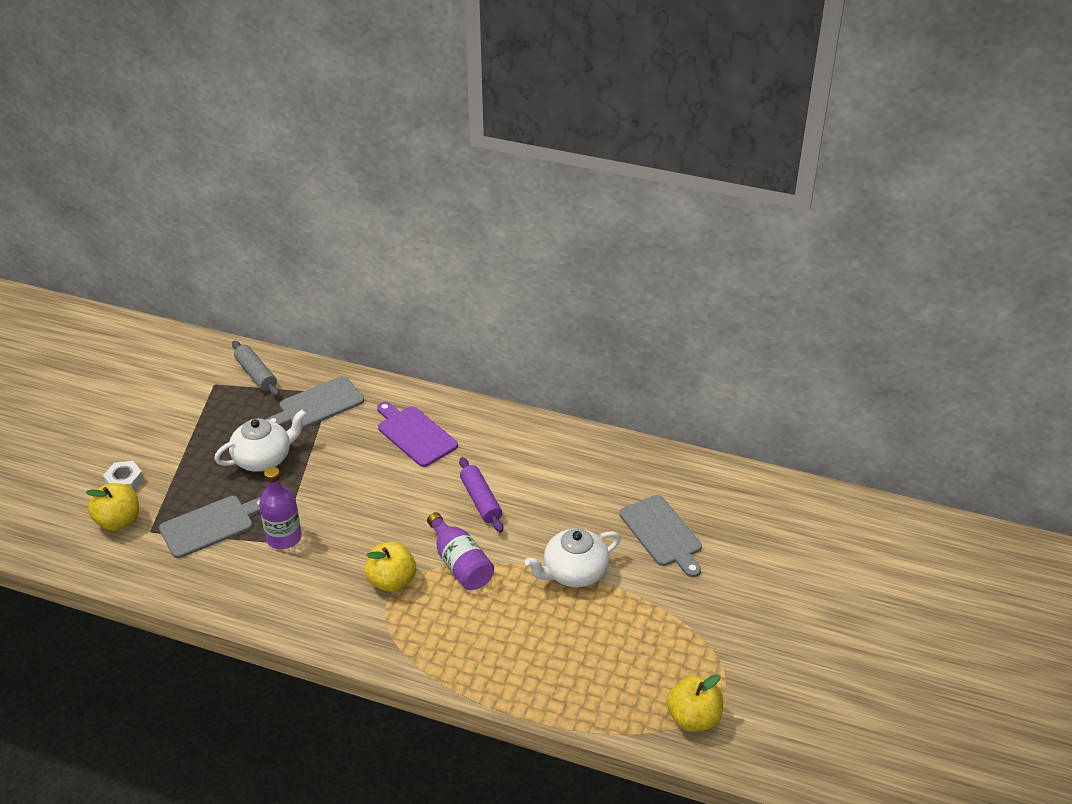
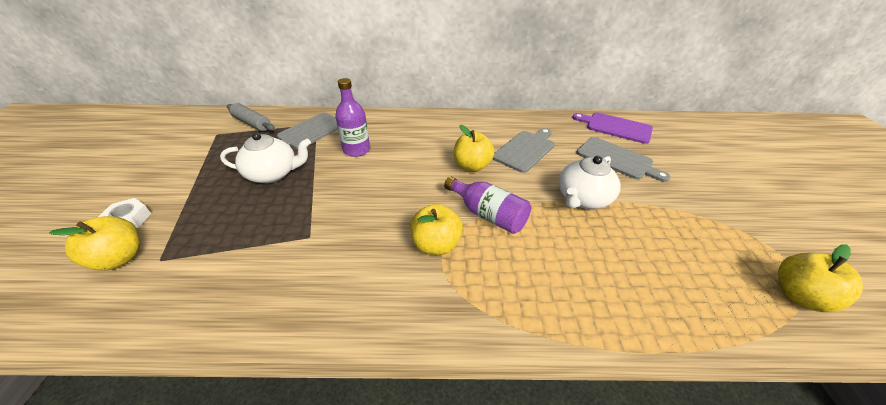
camera: 20 degrees left, 0 degrees up
grey cutting board [159,496,261,558] -> grey cutting board moved to [493,128,555,173]
white teapot [214,410,307,472] -> white teapot turned 45 degrees clockwise [220,132,311,183]
purple bottle [259,467,302,549] -> purple bottle moved to [335,78,370,157]
purple cutting board [377,402,458,467] -> purple cutting board moved to [572,112,653,144]
purple rolling pin [459,457,503,533] -> yellow apple [454,125,495,172]

